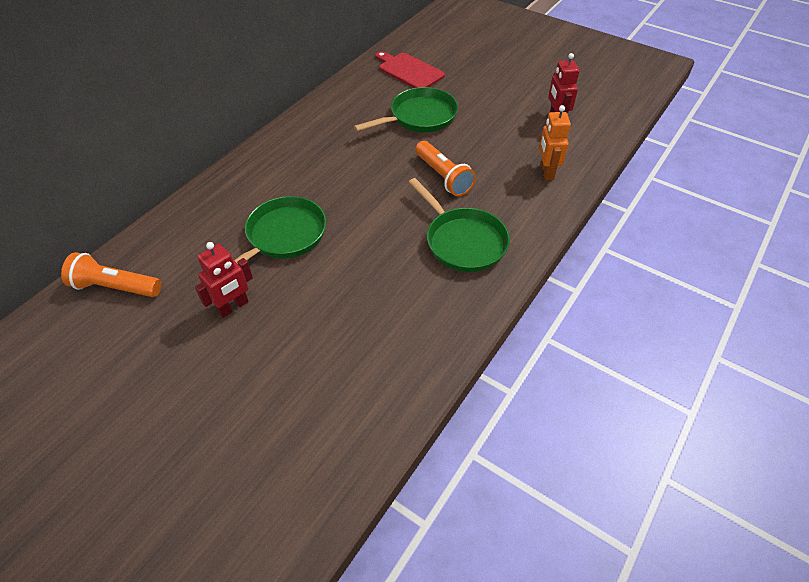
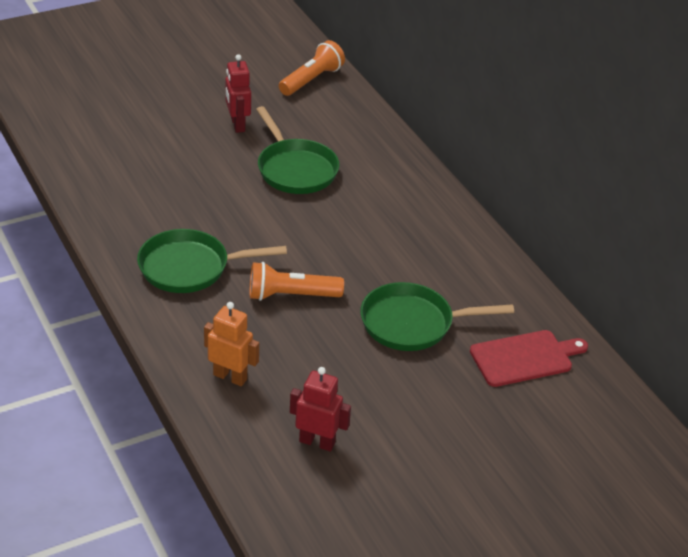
camera: 115 degrees right, 10 degrees down
green pan [354,87,458,132] -> green pan turned 90 degrees clockwise [360,282,514,351]

